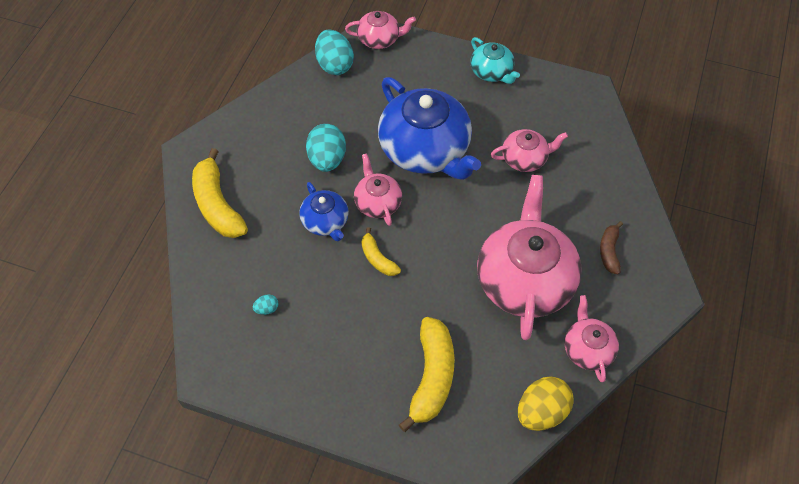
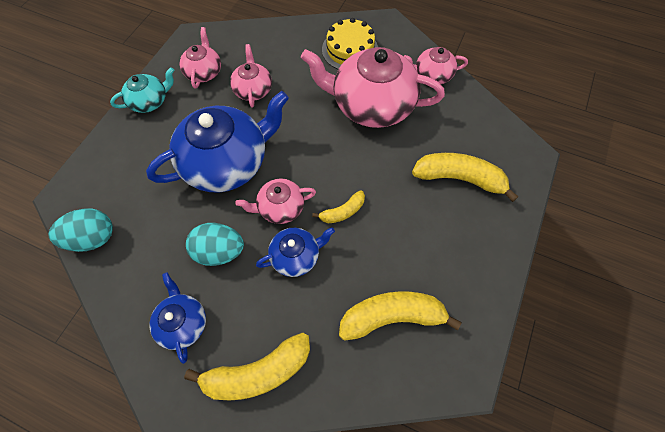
camera: 85 degrees left, 5 degrees up
turquoise egg [253,294,279,315] -> yellow banana [339,291,461,341]
pink teapot [345,11,416,49] -> pink teapot moved to [179,27,221,89]
yellow egg [518,377,574,431] -> none
brown banana [600,221,623,274] -> yellow cake [322,18,378,69]
none -> blue teapot [150,272,206,364]

